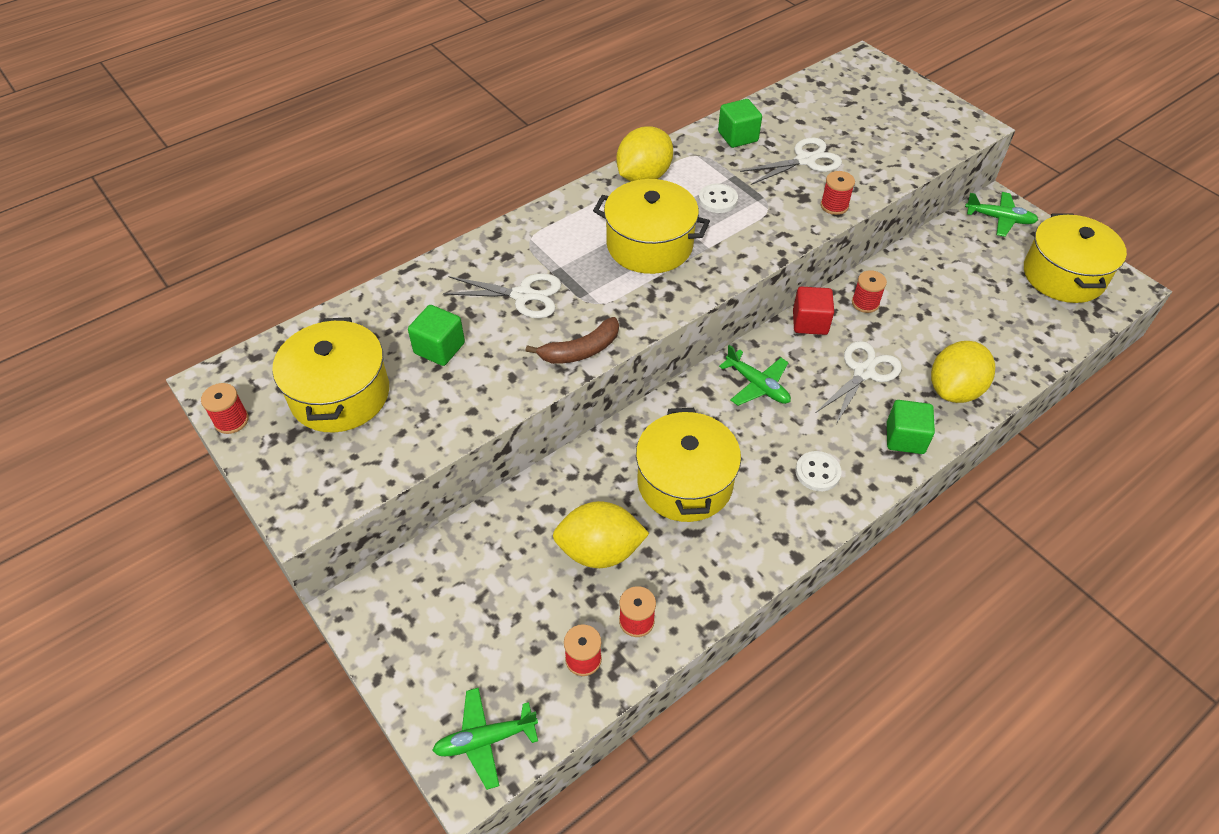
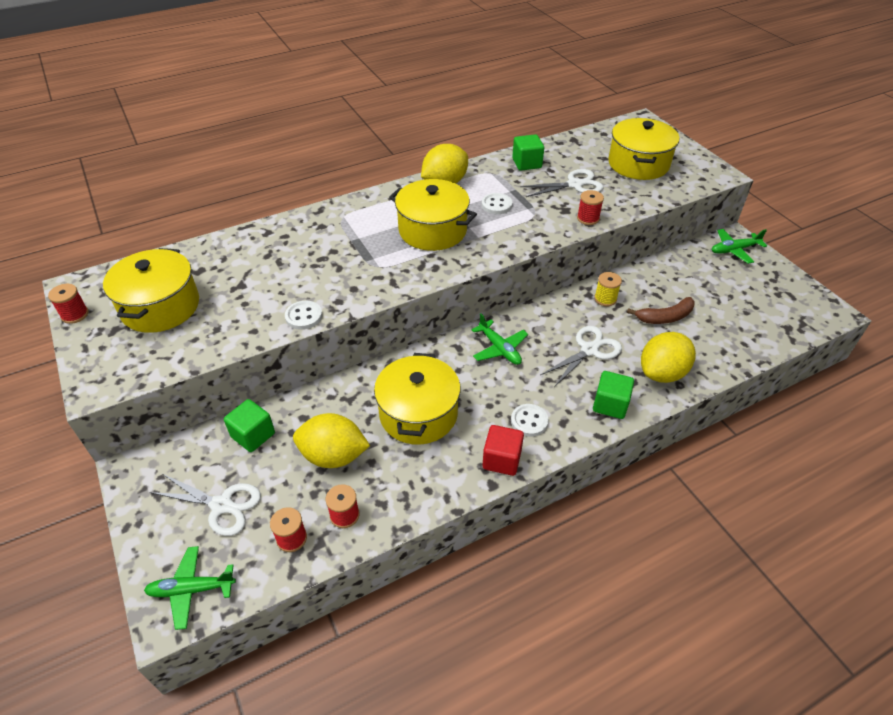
camera: 10 degrees right, 5 degrees down
green cube [408,305,465,366] -> green cube moved to [224,399,275,452]
white scissors [443,273,561,318] -> white scissors moved to [149,474,261,536]
brown banana [526,317,619,364] -> brown banana moved to [627,297,695,324]
red cube [793,286,834,335] -> red cube moved to [483,425,524,476]
red spool [852,270,887,313] -> yellow spool [594,272,622,306]
green plane [965,192,1038,237] -> green plane turned 135 degrees clockwise [712,229,767,264]
yellow pot [1024,214,1127,303] -> yellow pot moved to [608,118,679,180]
none -> white button [285,301,322,330]

